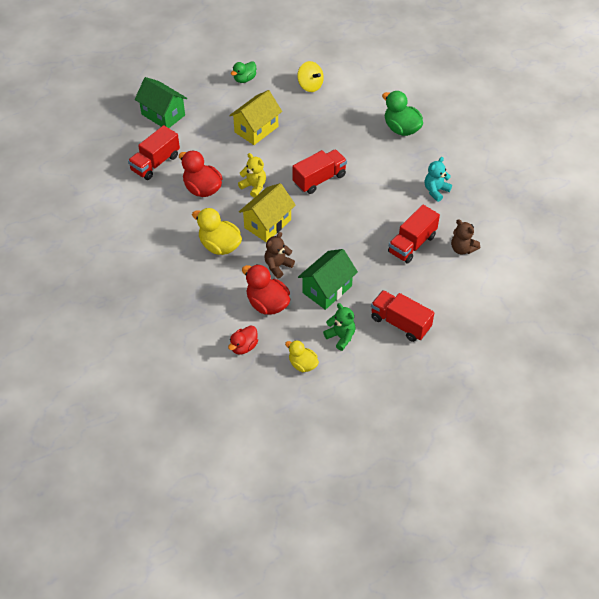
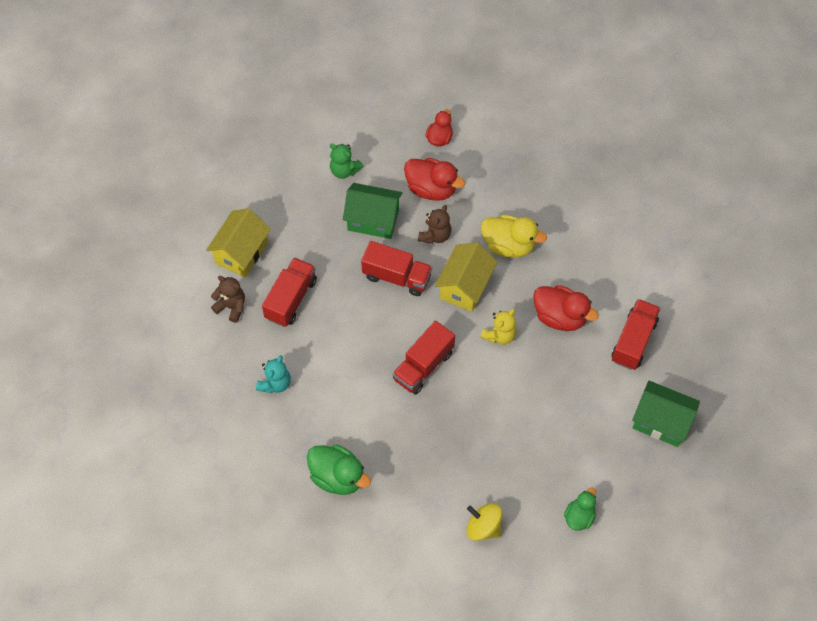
camera: 165 degrees right, 10 degrees up
yellow house [229,90,282,145] -> yellow house moved to [206,208,271,277]
yellow teddy bear [238,153,266,198] -> yellow teddy bear turned 75 degrees counterclockwise [480,309,517,345]
yellow duck [285,340,319,372] -> none
green house [298,249,358,310] -> green house turned 75 degrees clockwise [343,183,402,239]
red truck [371,290,434,342] -> red truck moved to [361,241,432,296]

